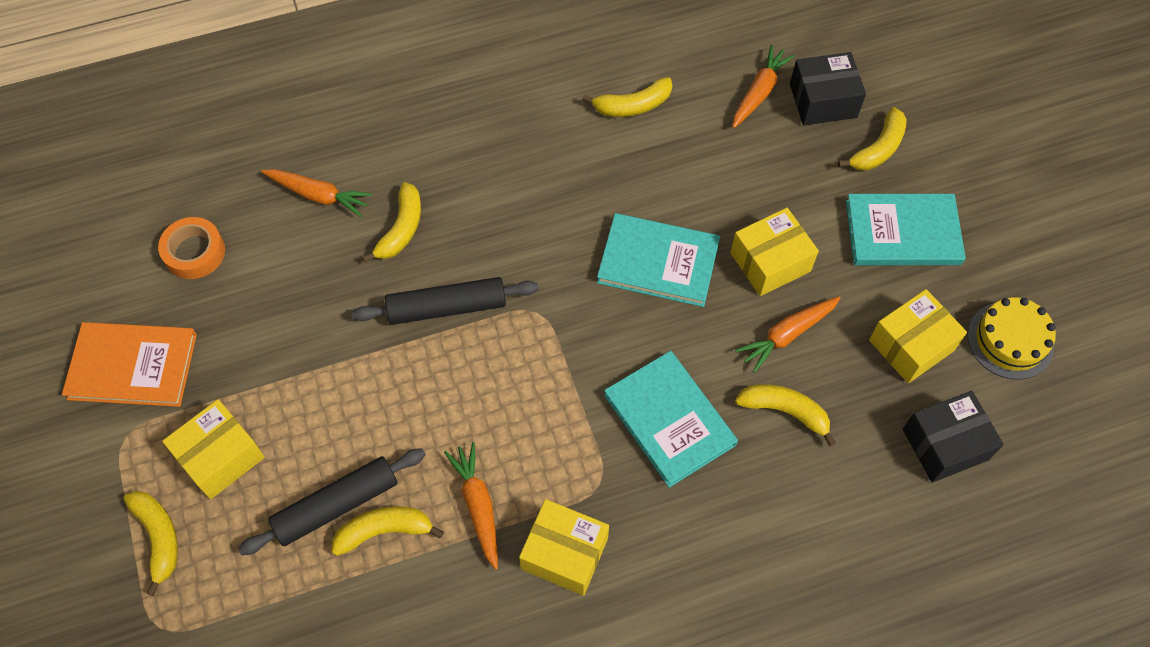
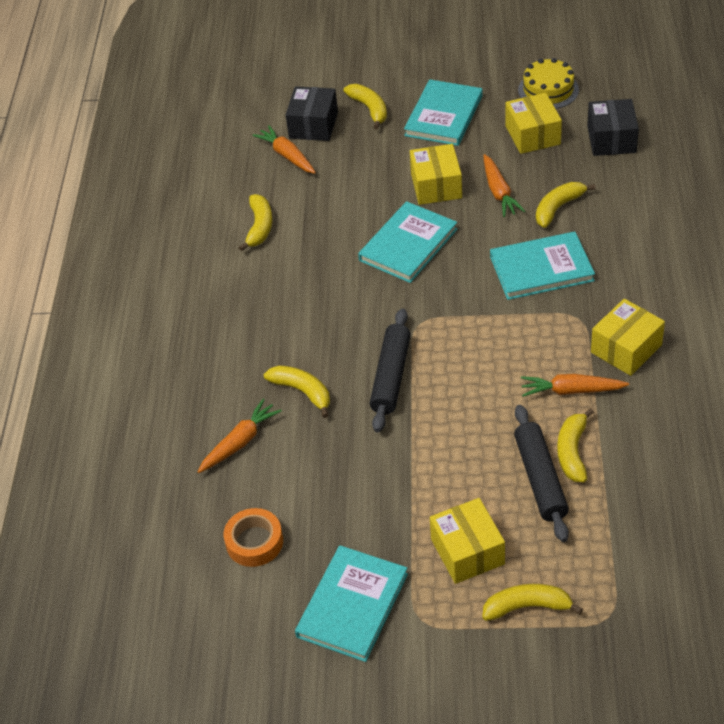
camera: 65 degrees left, 15 degrees down
orange book [62,322,197,407] -> turquoise book [295,545,408,662]

